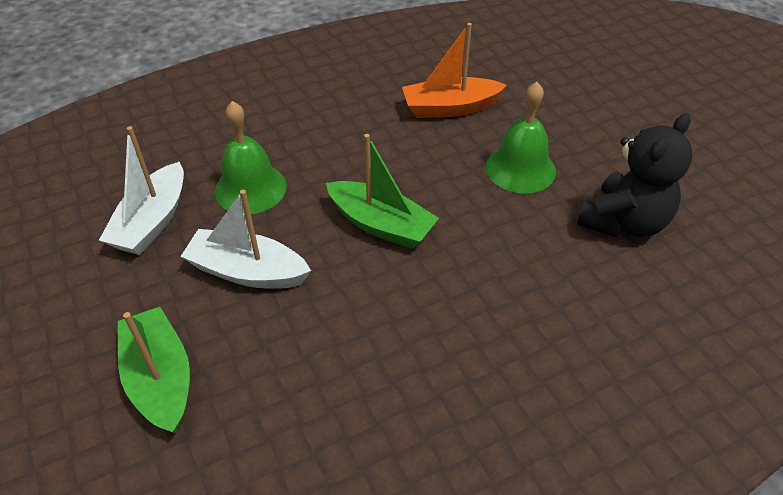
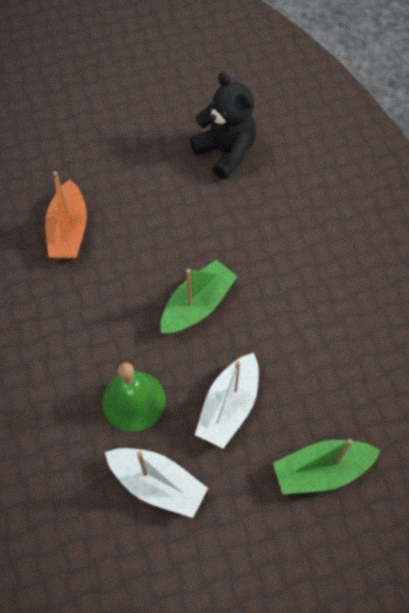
camera: 80 degrees left, 15 degrees up
green bell [486,82,556,194] -> none

